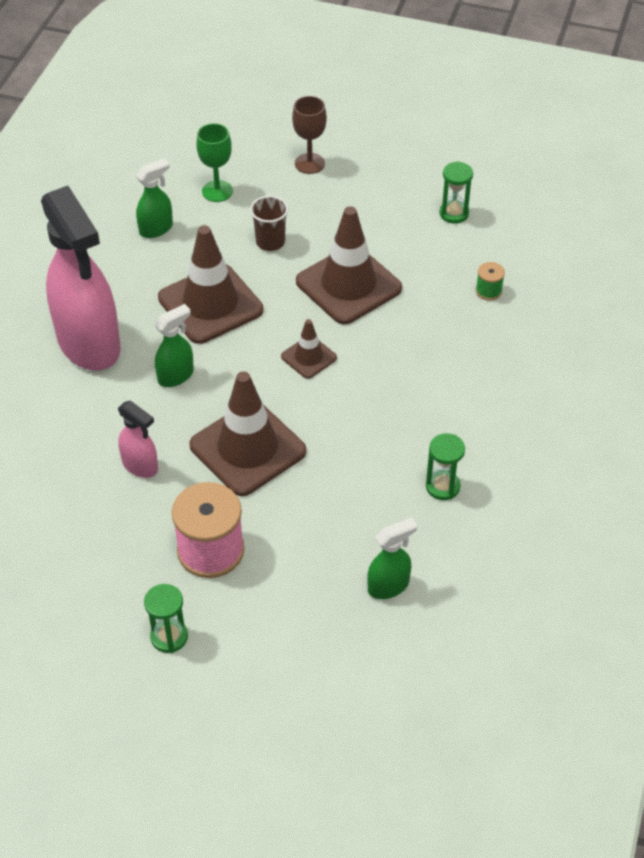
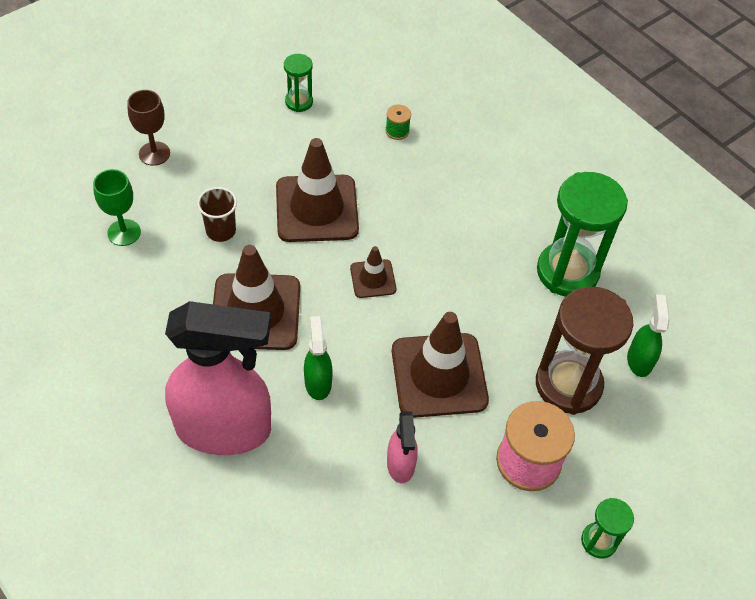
camera: 60 degrees left, 5 degrees up
pink spray bottle [118,400,158,478] -> pink spray bottle turned 105 degrees clockwise [387,411,418,483]
green spray bottle [136,158,173,238] -> none
green hourglass [426,433,465,500] -> green hourglass [537,172,628,297], size x2.03
none -> brown hourglass [536,286,633,415]

